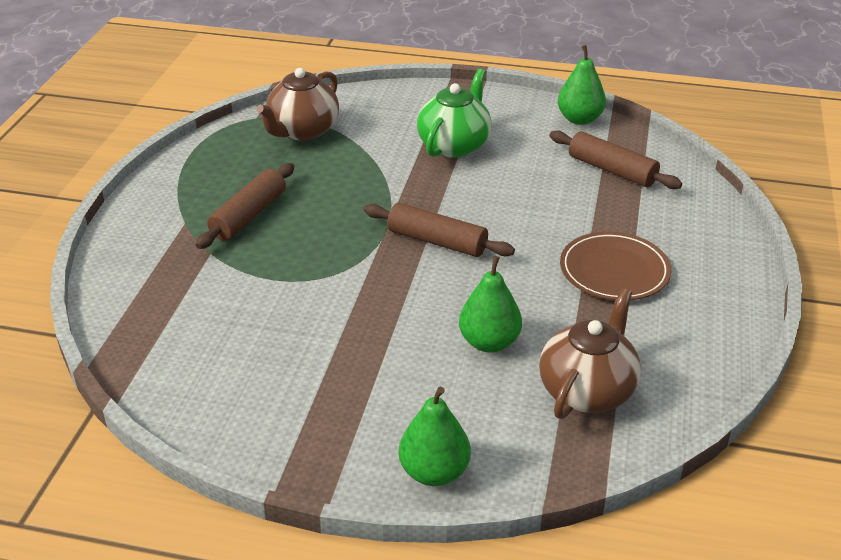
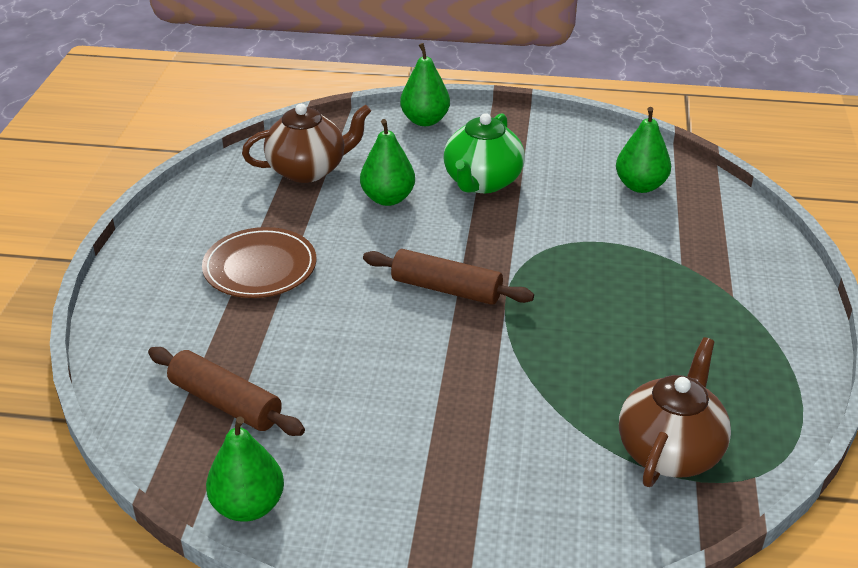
camera: 175 degrees right, 0 degrees up
brown rolling pin [196,163,294,249] -> none
green teapot [417,69,492,158] -> green teapot moved to [444,113,525,193]
brown teapot [539,288,641,419] -> brown teapot turned 135 degrees counterclockwise [242,104,371,183]
none -> green pear [616,107,671,193]

